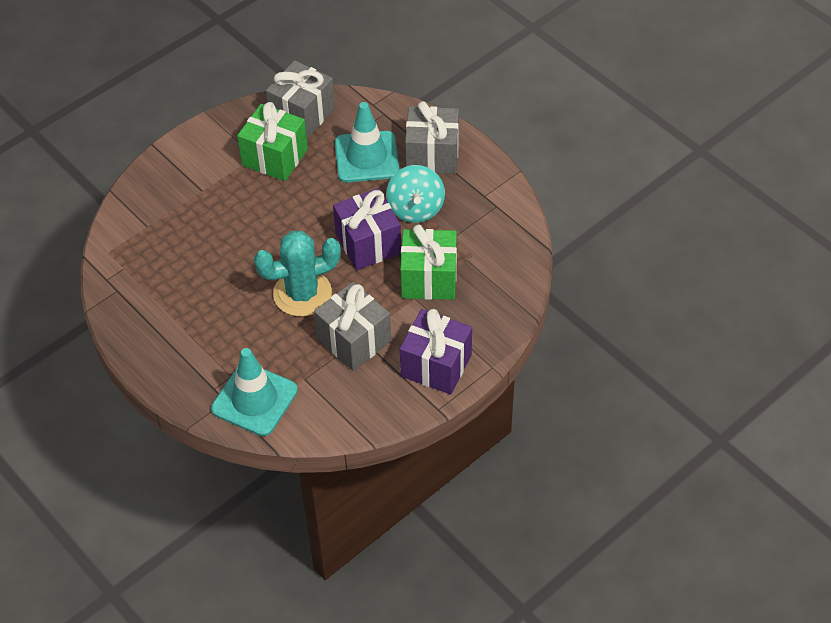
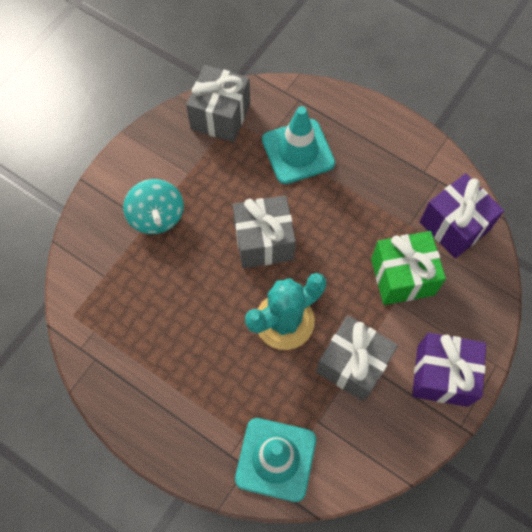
camera: 15 degrees left, 15 degrees up
green gift [237,102,308,181] -> none
purple gift [333,188,401,270] -> purple gift moved to [420,173,504,258]
turquoise spinning top [386,165,445,223] -> turquoise spinning top moved to [123,179,184,234]
grey gift [405,101,459,174] -> grey gift moved to [233,195,296,268]

